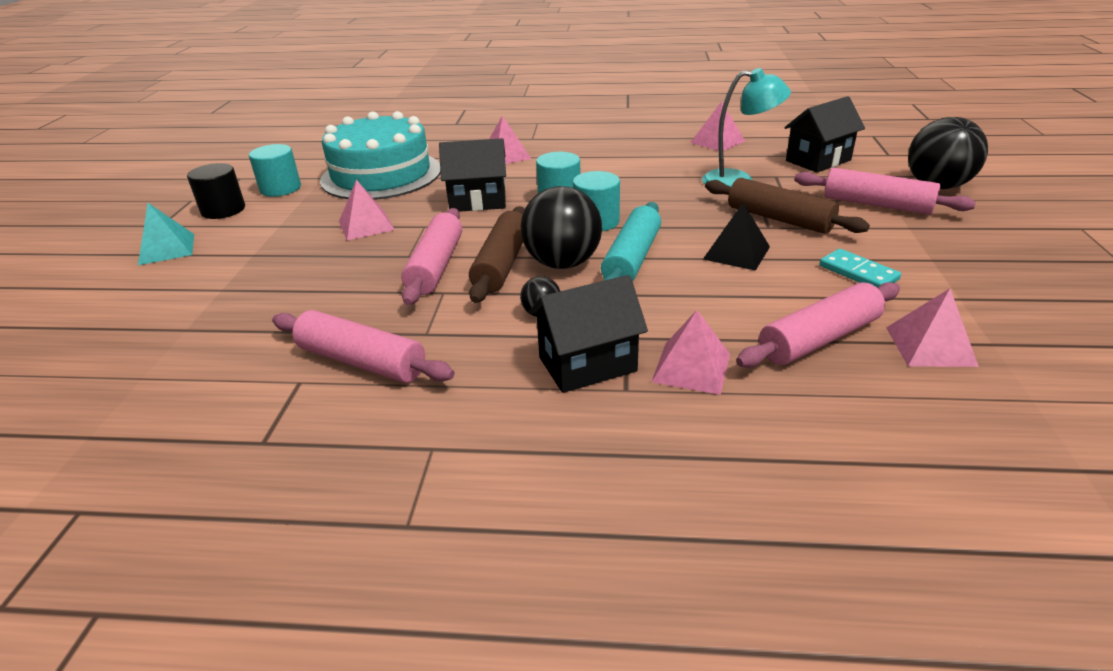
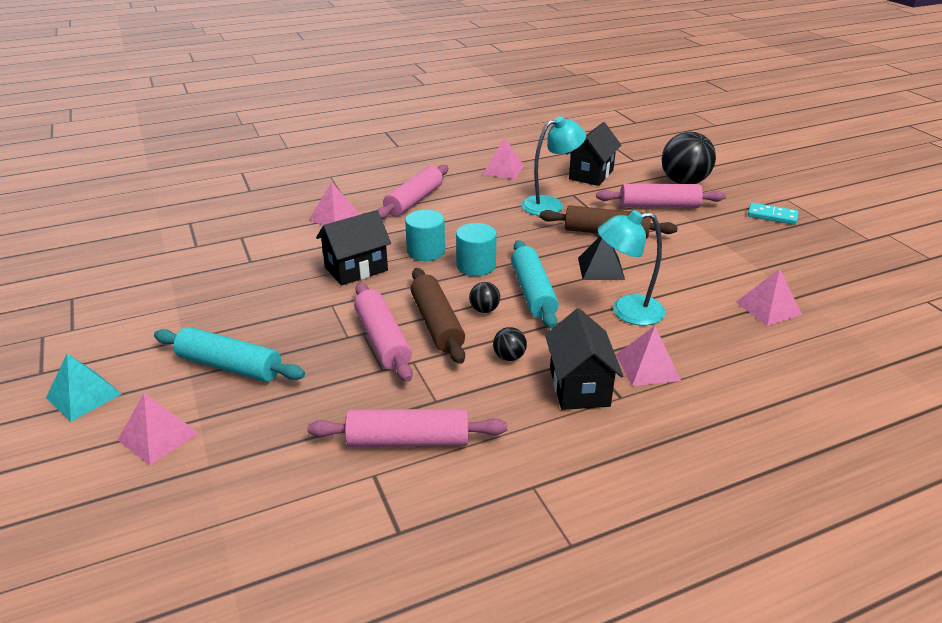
camera: 30 degrees left, 0 degrees up
black cylinder [187,163,245,219] -> none
turquoise cylinder [249,144,301,197] -> none
turquoise cake [320,111,440,200] -> none
pink pyramid [339,180,395,240] -> pink pyramid moved to [118,393,198,465]
black ball [520,186,602,269] -> black ball [469,282,500,313], size x0.46
black house [529,275,648,393] -> black house turned 45 degrees counterclockwise [545,308,623,410]
pink rolling pin [736,282,900,368] -> pink rolling pin moved to [378,165,448,219]
turquoise domino [820,249,901,288] -> turquoise domino moved to [748,203,798,225]
none -> turquoise rolling pin [154,327,305,382]
none -> turquoise lamp [598,210,665,326]

